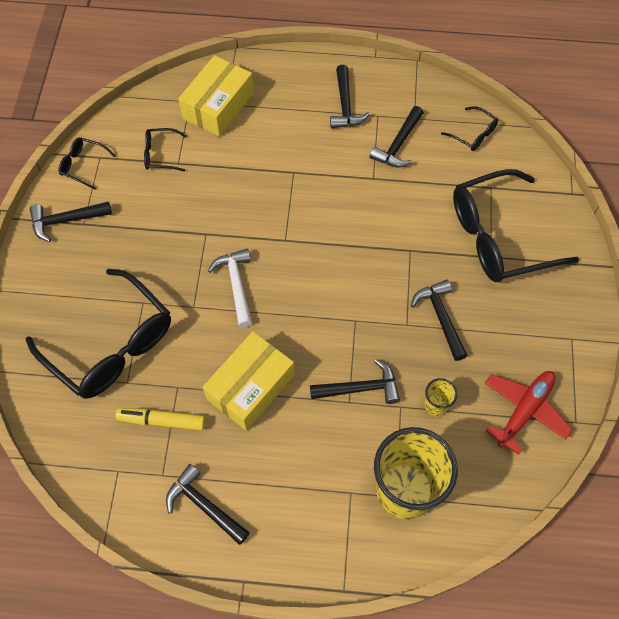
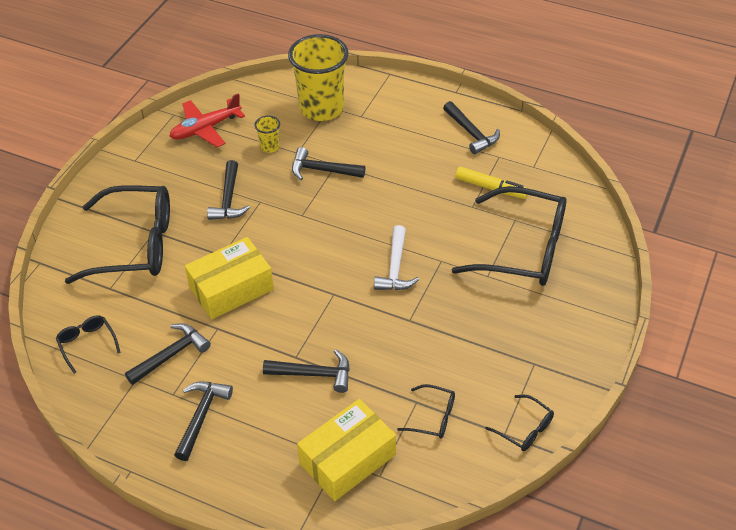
camera: 160 degrees left, 15 degrees down
black glasses [26,269,171,399] -> black glasses turned 135 degrees clockwise [452,186,567,286]
black hammer [30,201,112,242] -> black hammer moved to [263,349,350,393]
yellow box [203,332,294,431] -> yellow box moved to [185,237,274,320]

